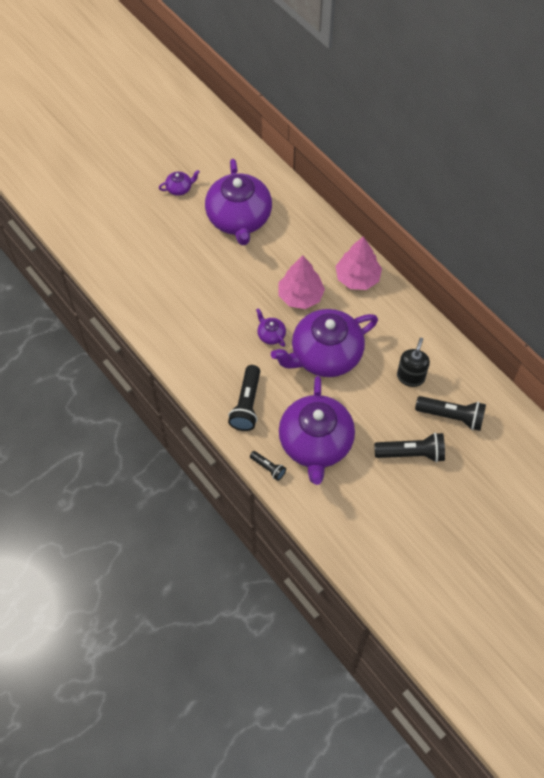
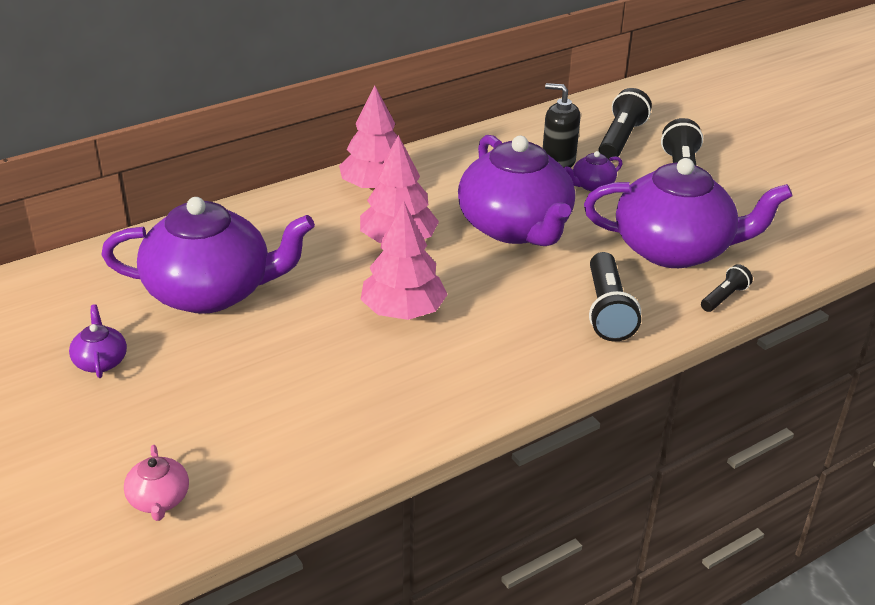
camera: 85 degrees left, 25 degrees down
black flashlight [228,365,260,431] -> black flashlight turned 75 degrees clockwise [589,252,641,342]
purple teapot [256,308,286,347] -> purple teapot moved to [564,151,623,191]
none -> pink teapot [124,445,189,521]
none -> pink tree [360,201,448,320]

